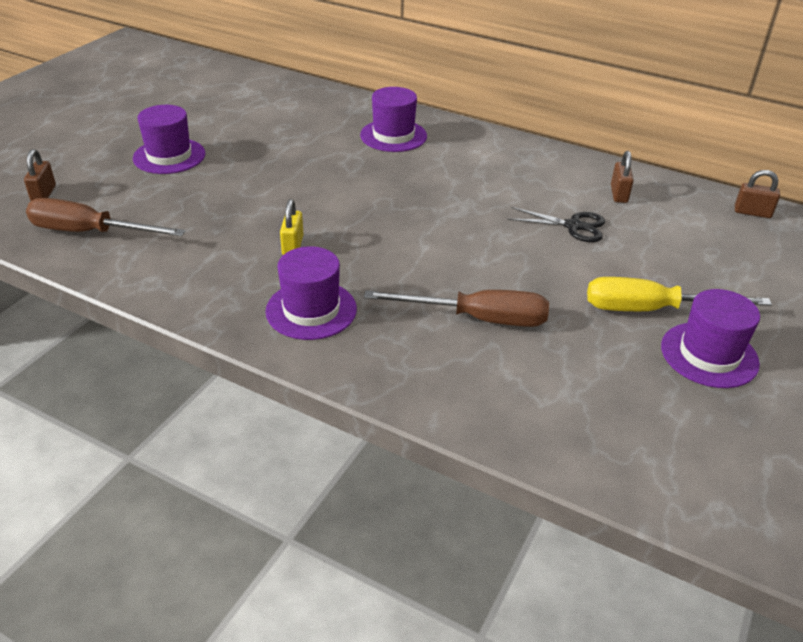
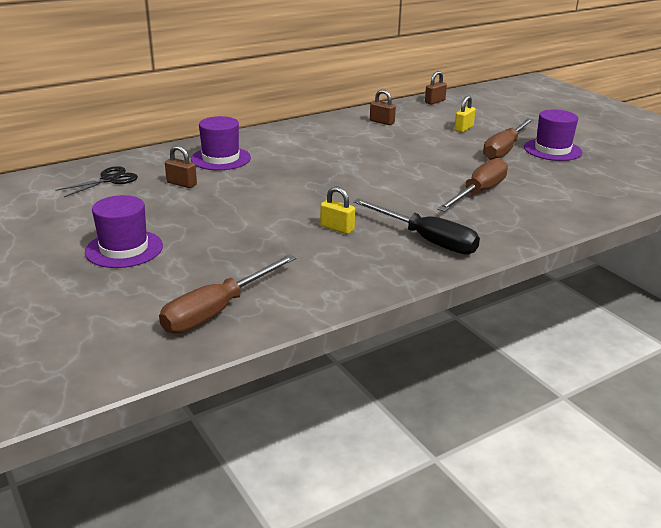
camera: 60 degrees left, 10 degrees down
brown padlock [24,149,56,201] -> brown padlock moved to [165,145,197,188]
purple hat [265,246,357,340] -> black screwdriver [353,199,480,255]
black scissors [507,207,605,242] -> black scissors moved to [55,166,138,197]
yellow screwdriver [587,277,772,311] -> brown screwdriver [483,118,534,160]
none -> yellow padlock [454,95,476,133]

